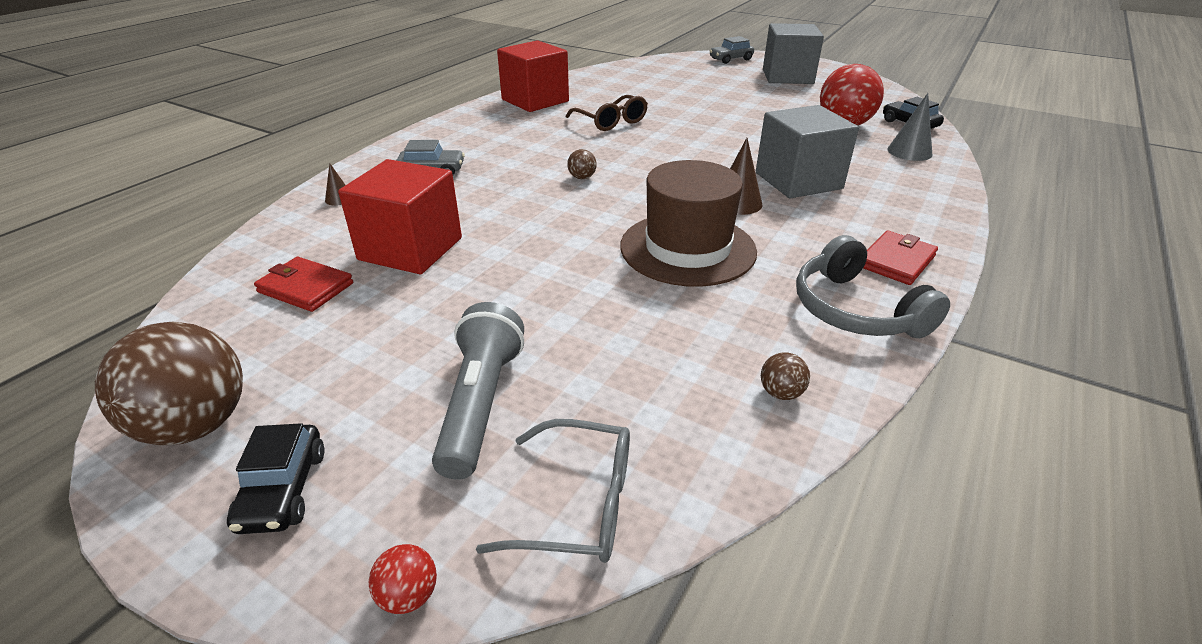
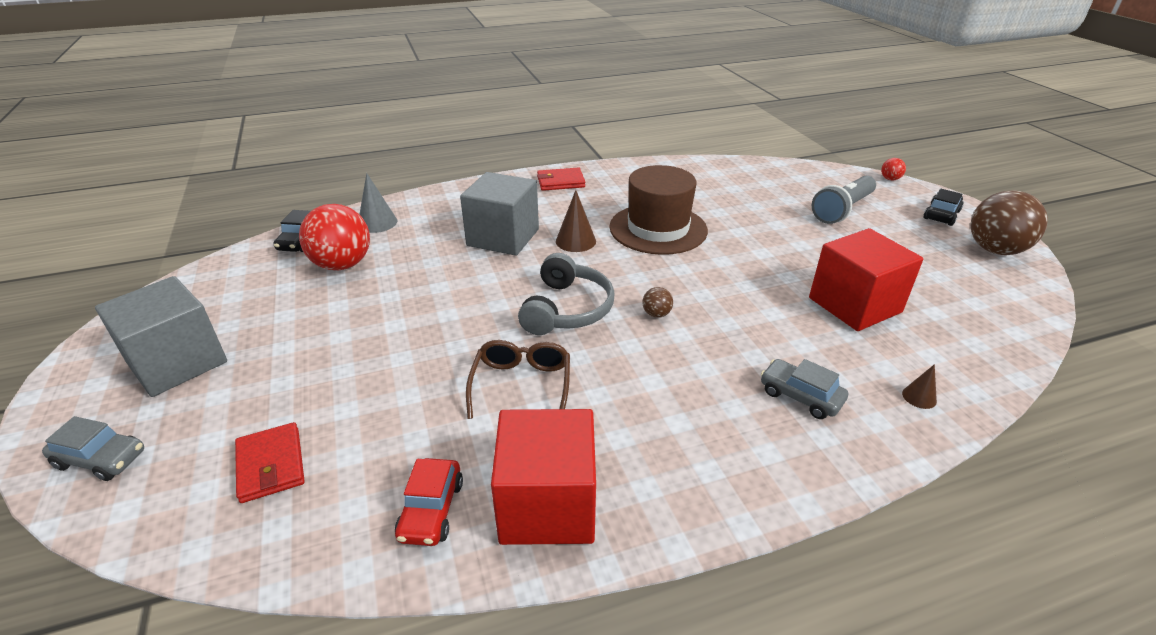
camera: 140 degrees left, 0 degrees up
red wallet [254,257,353,312] -> red wallet moved to [235,422,305,503]
grey glasses [476,419,630,563] -> none
brown ball [761,352,810,400] -> none
grey headphones [796,235,950,338] -> grey headphones moved to [518,253,615,335]
none -> red car [395,458,463,546]

